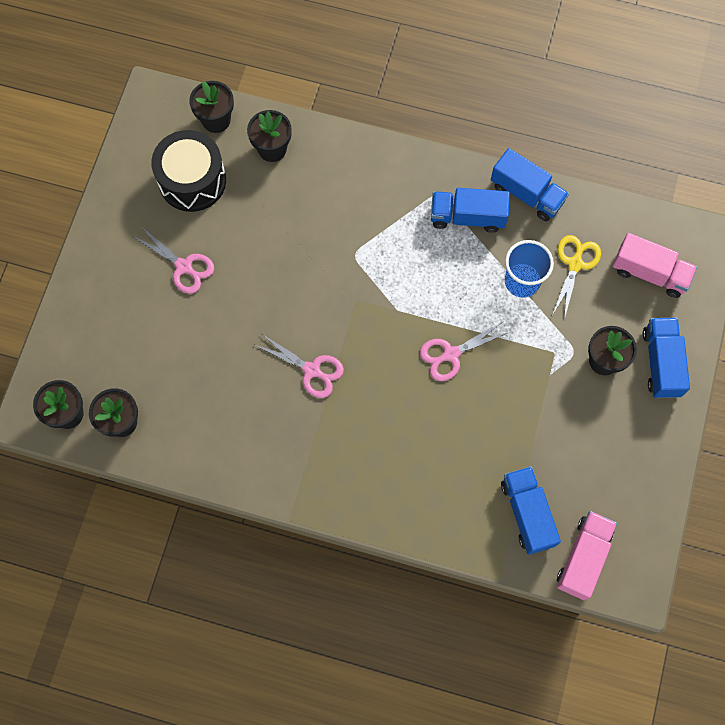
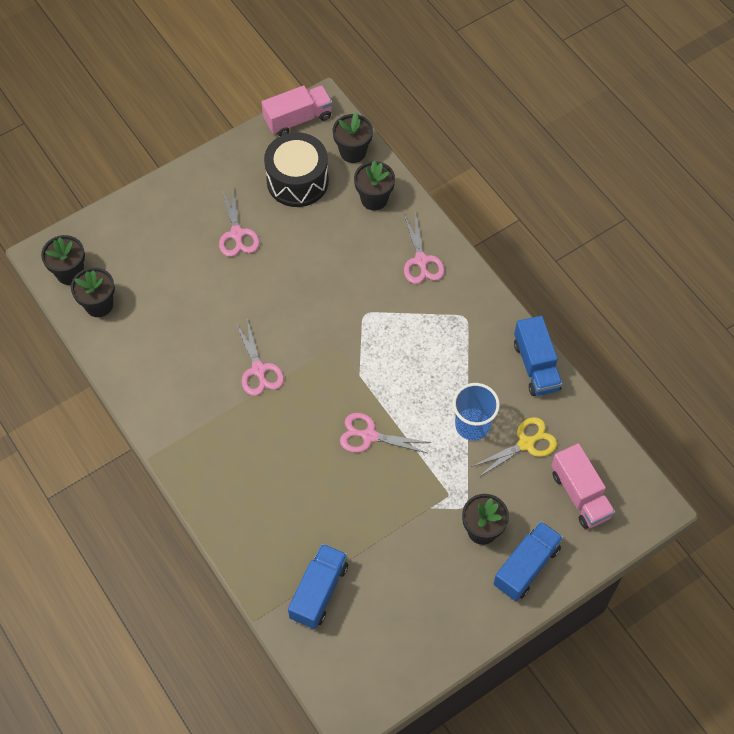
camera: 40 degrees right, 10 degrees down
blue truck [431,188,510,233] -> none
pink truck [557,511,617,600] -> pink truck moved to [262,85,333,136]
none -> pink scissors [404,211,445,284]

